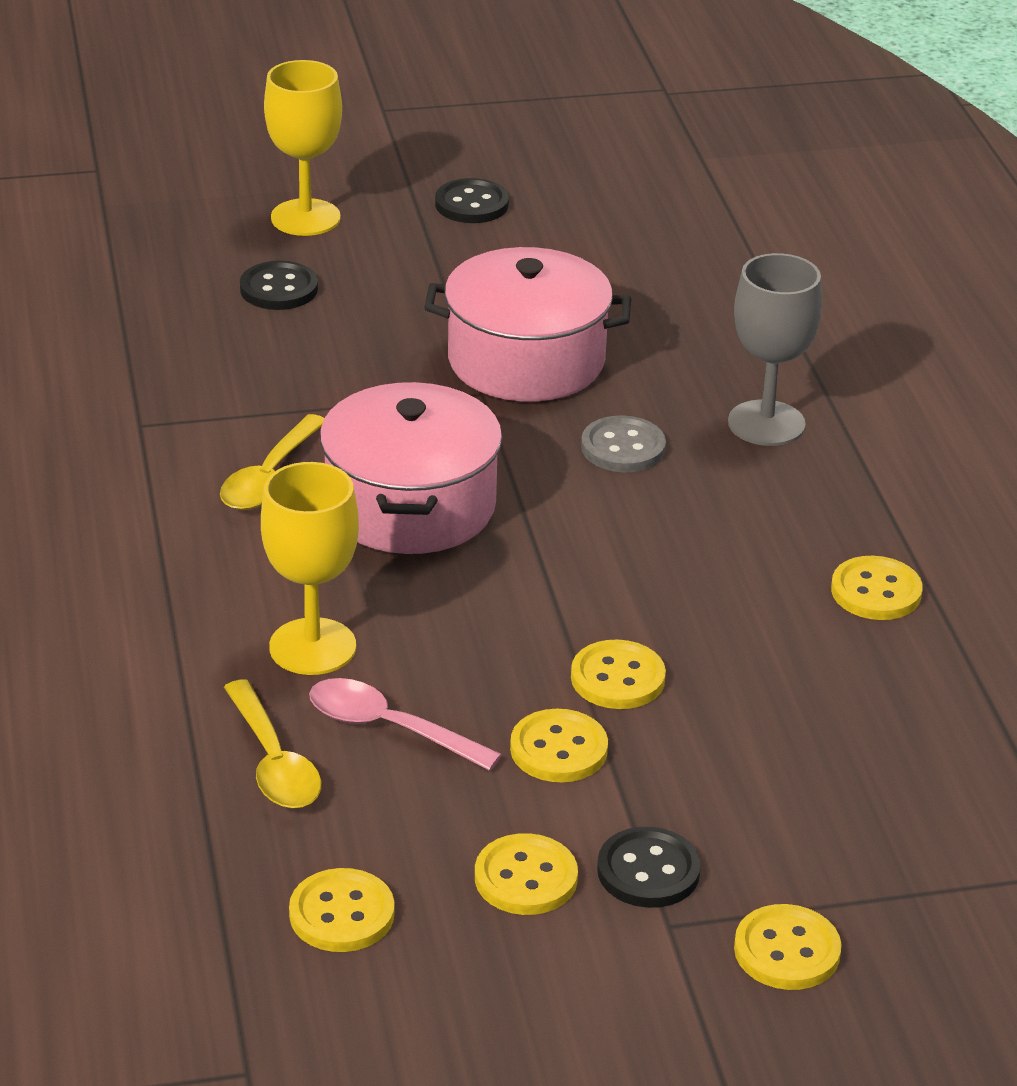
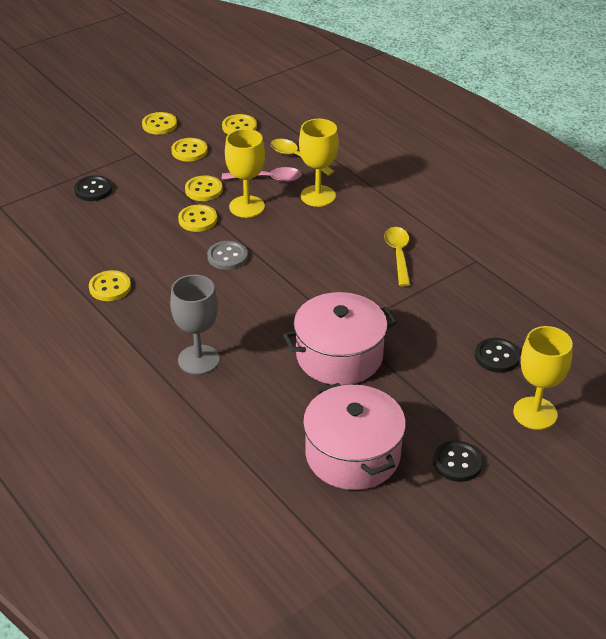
camera: 155 degrees right, 5 degrees up
pink pot [320,382,502,554] -> pink pot moved to [303,383,406,490]
grey button [581,416,666,472] -> grey button moved to [207,241,248,270]
black button [597,827,701,908] -> black button moved to [74,175,112,201]
yellow button [734,904,842,990] -> yellow button moved to [142,112,177,135]
none -> yellow goblet [225,129,265,218]

